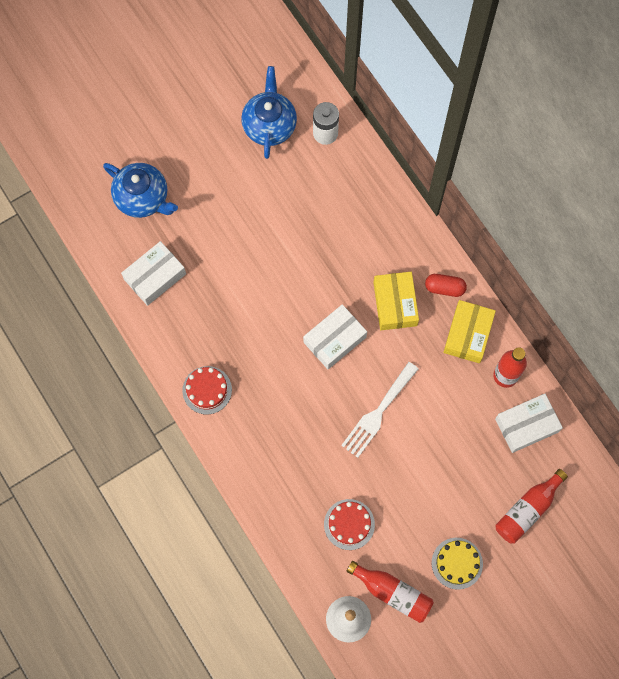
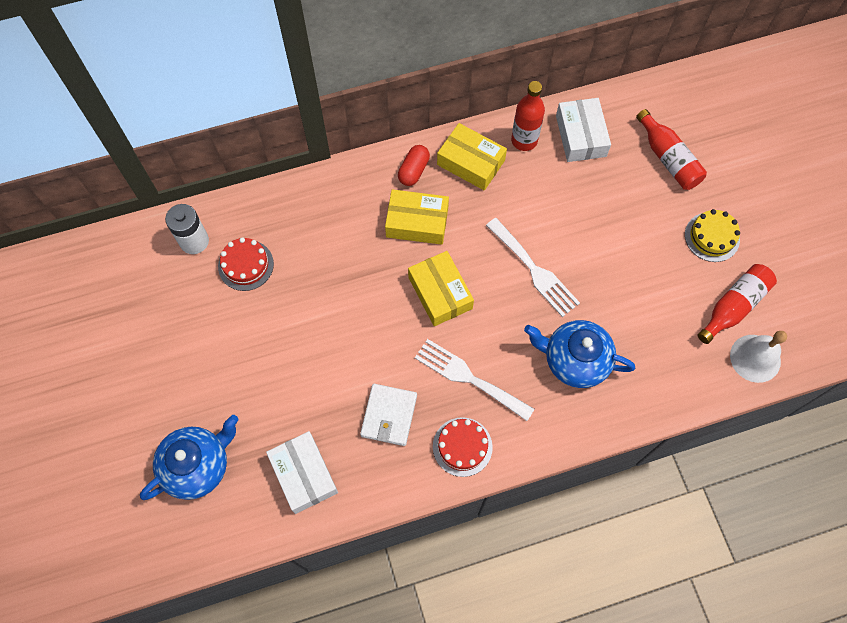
camera: 75 degrees left, 5 degrees down
blue teapot [241,66,297,159] -> blue teapot moved to [524,320,635,388]
white box [303,304,367,369] -> yellow box [408,251,474,326]
red cake [324,499,375,550] -> red cake moved to [218,237,274,291]
none -> white wallet [360,384,417,446]
none -> white fork [415,339,535,421]

